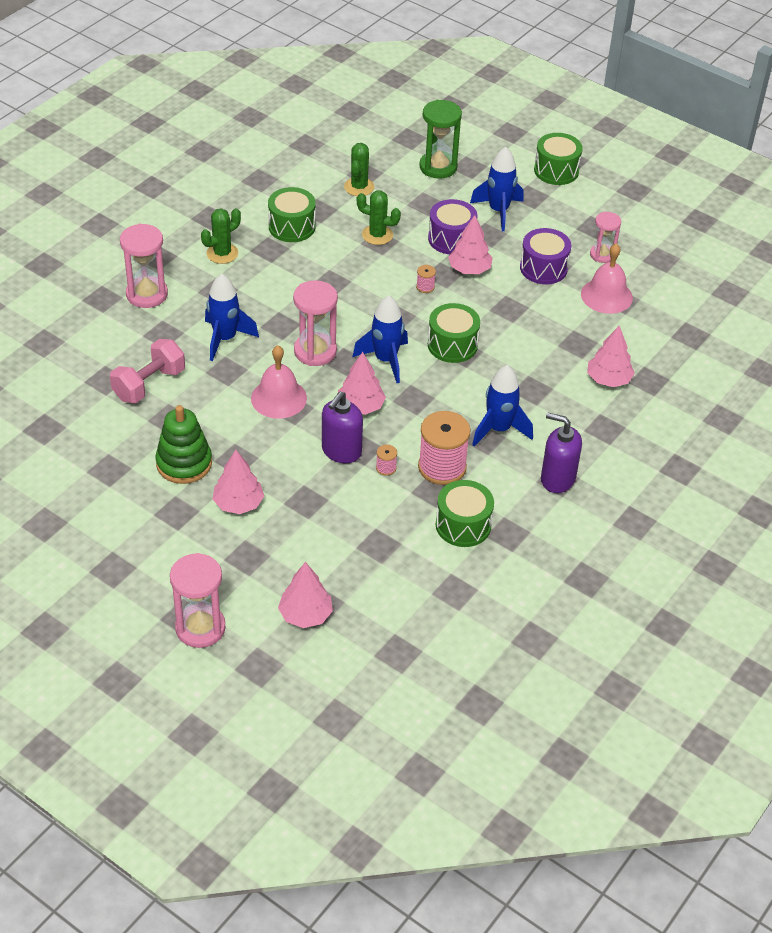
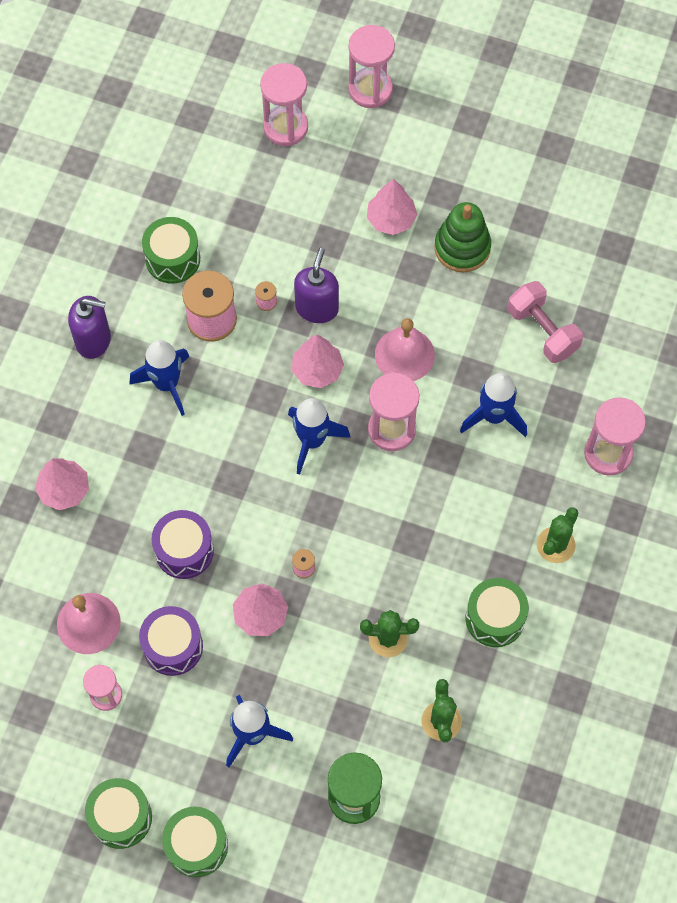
camera: 165 degrees right, 20 degrees up
pink dumbbell [110,339,185,403] -> pink dumbbell turned 60 degrees counterclockwise [508,281,583,363]
pink tree [278,562,333,628] -> pink hourglass [260,63,308,146]
purple drum [428,199,478,254] -> purple drum moved to [151,510,214,579]
green drum [428,303,480,363] -> green drum moved to [85,778,152,849]

